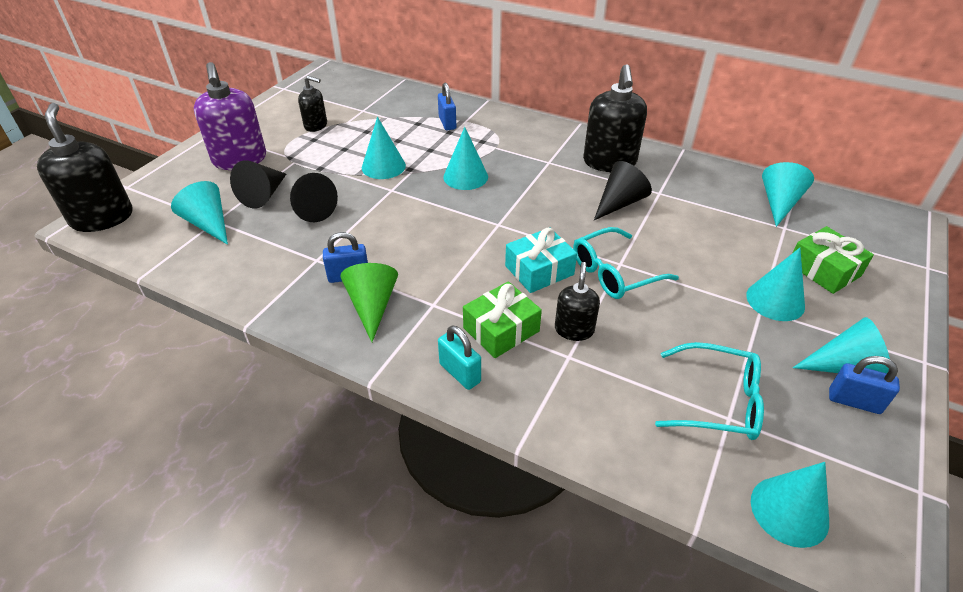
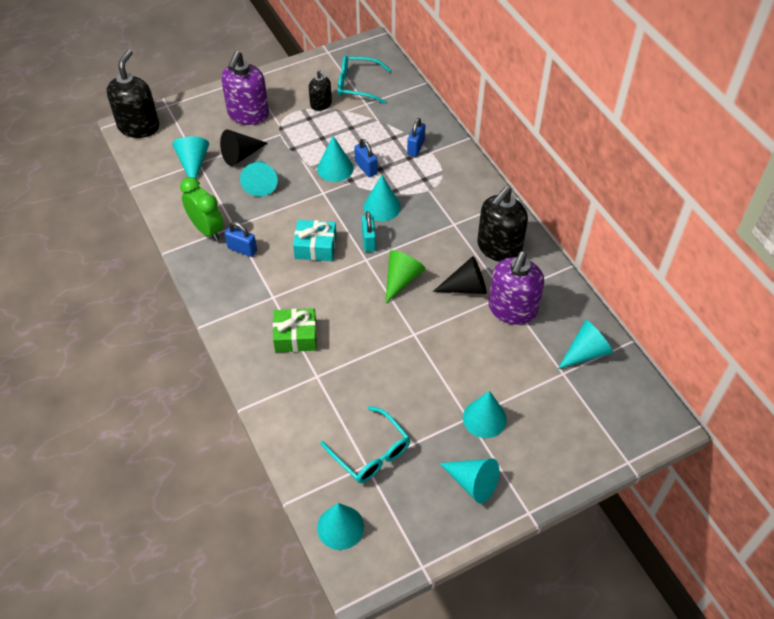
camera: 35 degrees right, 10 degrees up
black cone [290,173,338,222] -> turquoise cone [240,160,278,197]
green cone [340,263,398,342] -> green cone moved to [385,250,426,304]
turquoise padlock [438,325,481,390] -> turquoise padlock moved to [362,211,376,252]
turquoise gift [505,228,577,293] -> turquoise gift moved to [293,220,337,261]
black soap dispenser [555,262,600,341] -> none
turquoise glasses [573,227,679,299] -> turquoise glasses moved to [338,56,391,104]
green gift [793,226,874,294] -> none
blue padlock [829,356,900,414] -> blue padlock moved to [354,139,378,177]
none -> green clock [180,177,224,241]
none -> purple soap dispenser [489,251,544,325]

